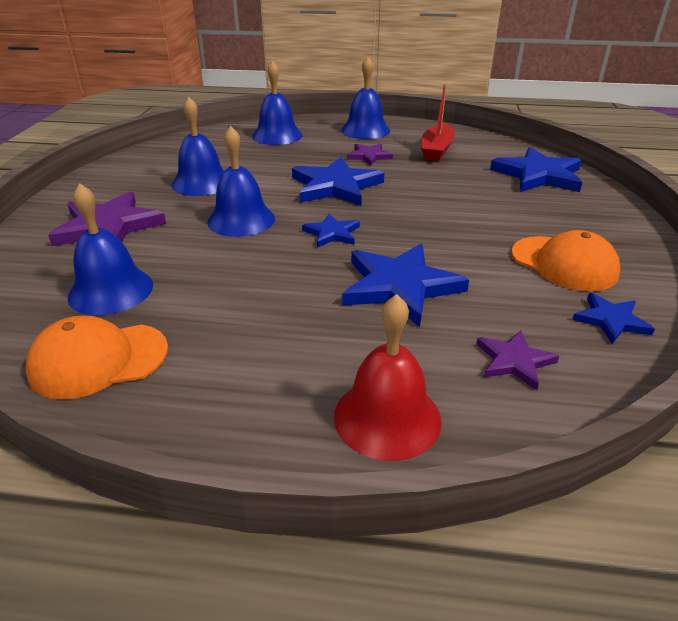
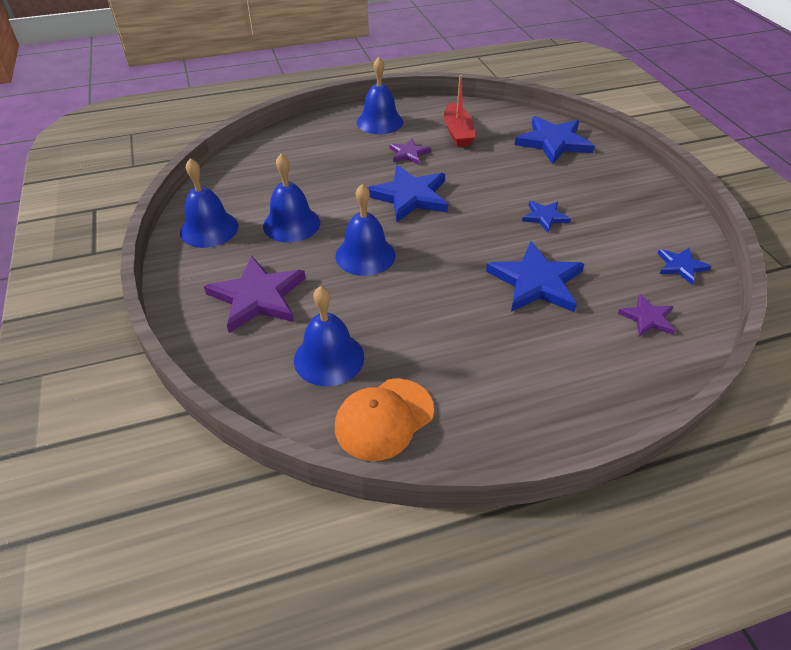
camera: 25 degrees left, 10 degrees up
blue bell [252,60,302,145] -> blue bell moved to [180,158,239,248]
blue star [302,213,360,247] -> blue star moved to [522,201,571,233]
red bell [334,294,442,461] -> none
orange cap [511,230,620,292] -> none

